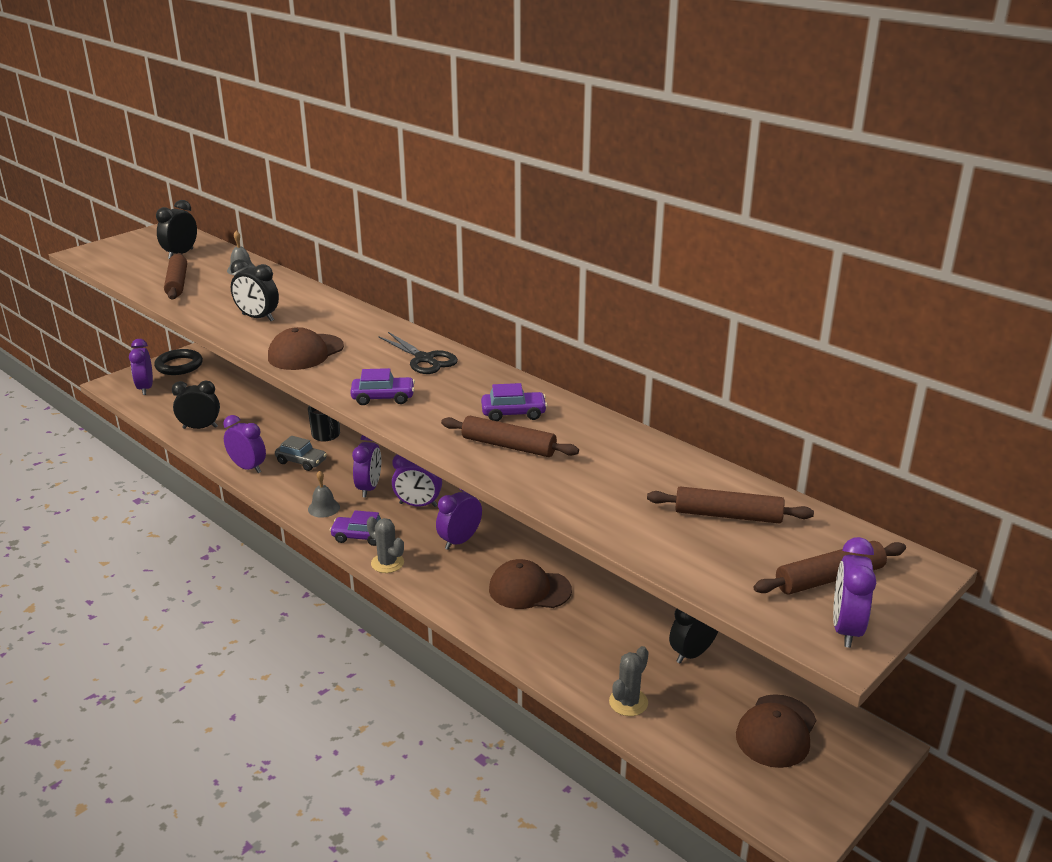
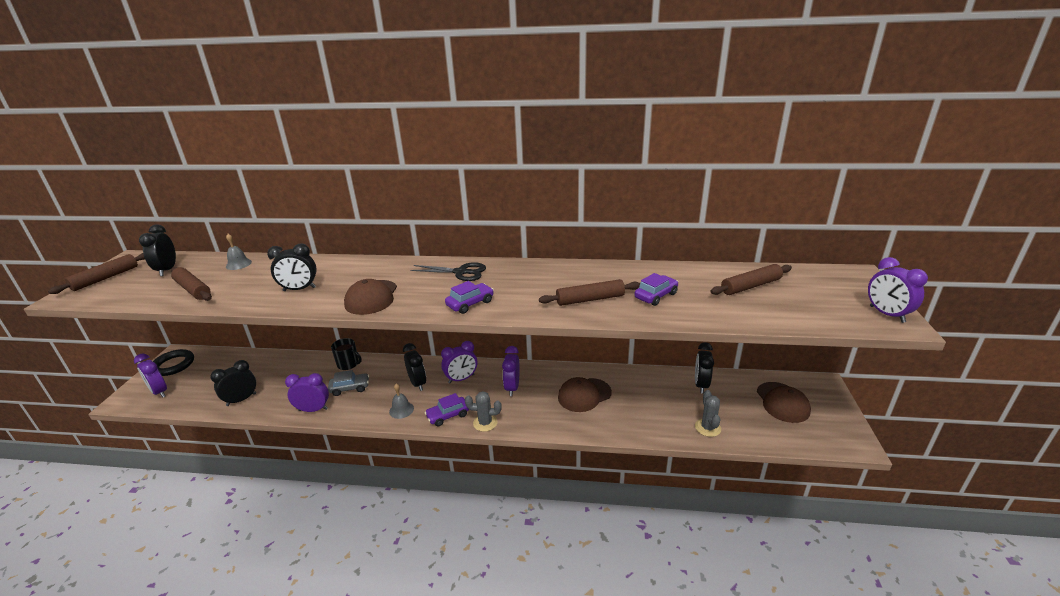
camera: 35 degrees left, 0 degrees up
purple clock [352,435,381,498] -> black clock [403,343,426,391]
purple car [481,383,547,421] -> purple car moved to [634,273,678,306]
brown rolling pin [753,541,906,594] -> brown rolling pin moved to [48,253,145,294]

